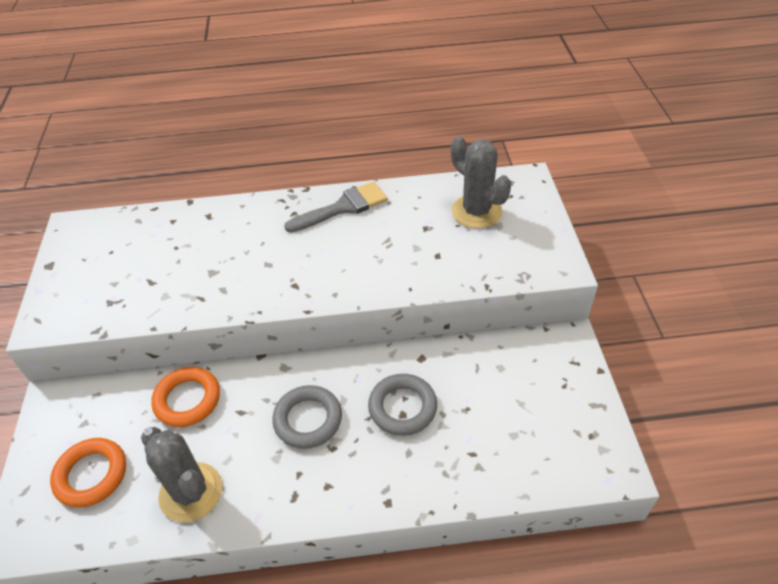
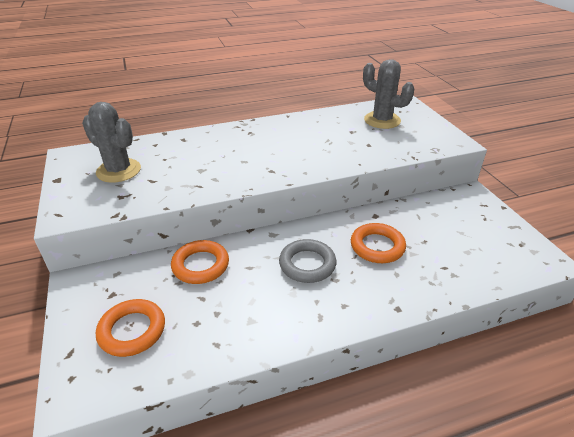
camera: 15 degrees left, 10 degrees down
grey cactus [141,427,222,523] -> grey cactus moved to [82,102,141,183]
grey brush [284,181,388,233] -> none
grey ring [368,374,437,436] -> orange ring [351,223,406,263]

